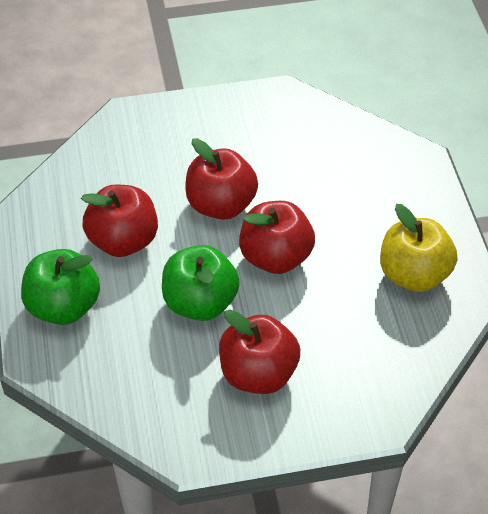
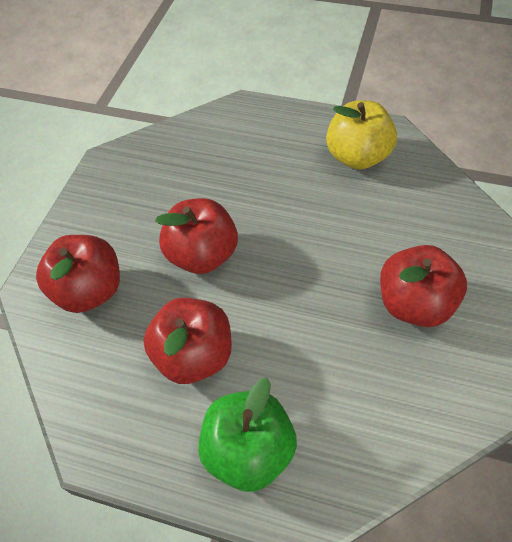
camera: 60 degrees left, 5 degrees up
green apple [162,245,240,321] -> none
red apple [239,201,315,274] -> red apple moved to [36,235,120,313]

